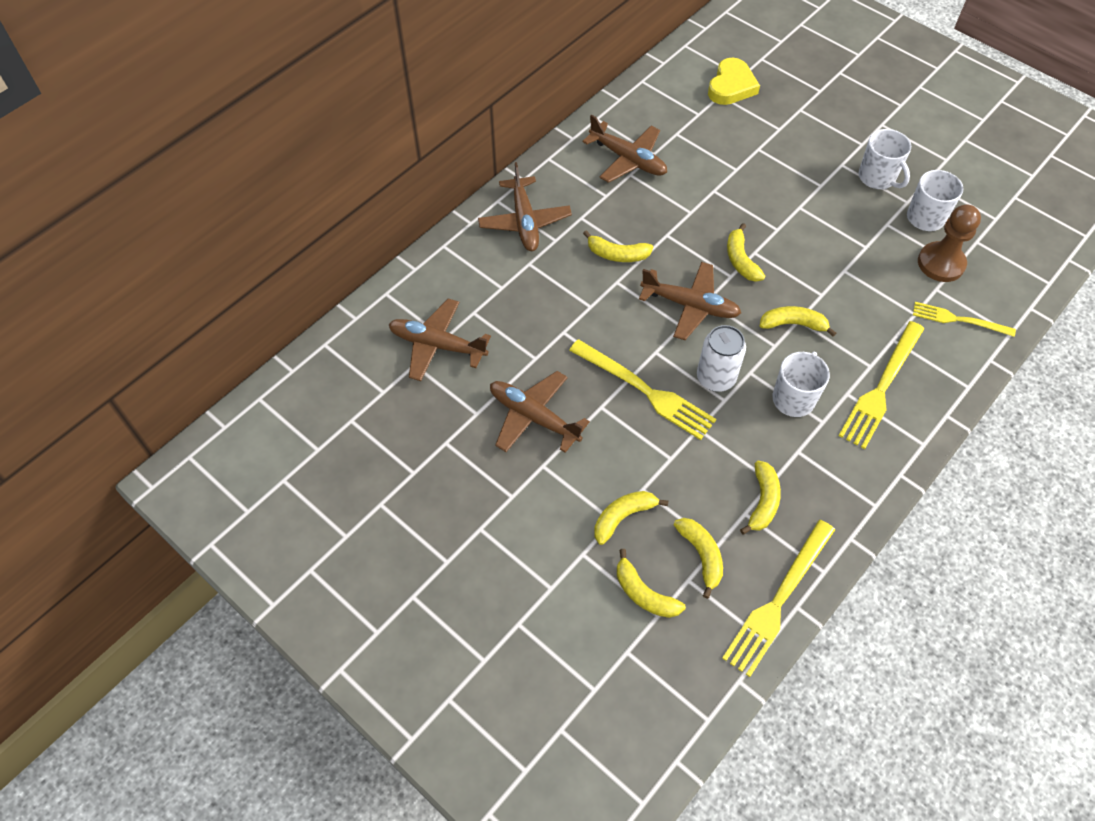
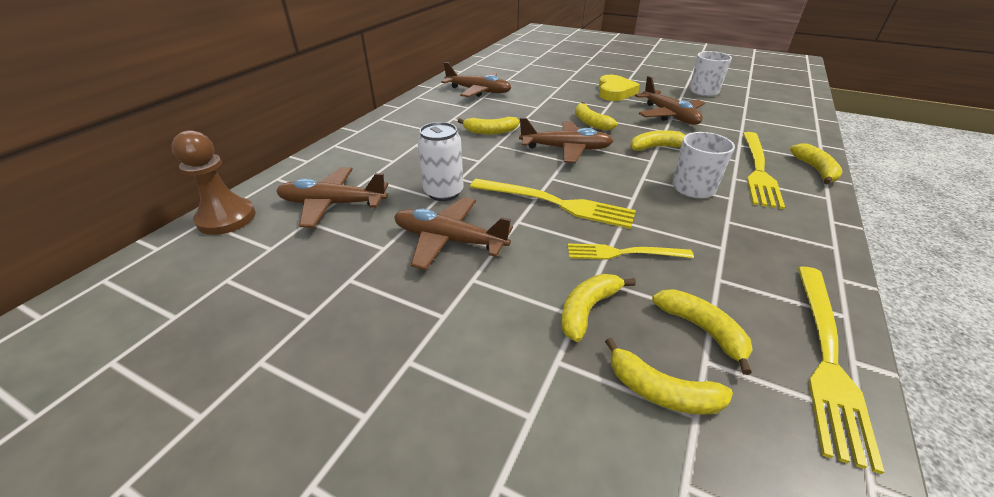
camera: 15 degrees left, 20 degrees down
brown plane [478,162,572,251] -> brown plane moved to [635,76,705,125]
white can [697,325,746,392] -> white can moved to [417,122,464,201]
yellow heart [708,57,760,105] -> yellow heart moved to [598,75,640,101]
yellow banana [740,461,781,535] -> yellow banana moved to [790,143,843,184]
white mug [858,129,911,189] -> none
yellow fork [913,302,1016,337] -> yellow fork moved to [568,244,694,260]
brown pawn [918,205,981,282] -> brown pawn moved to [171,130,256,235]

